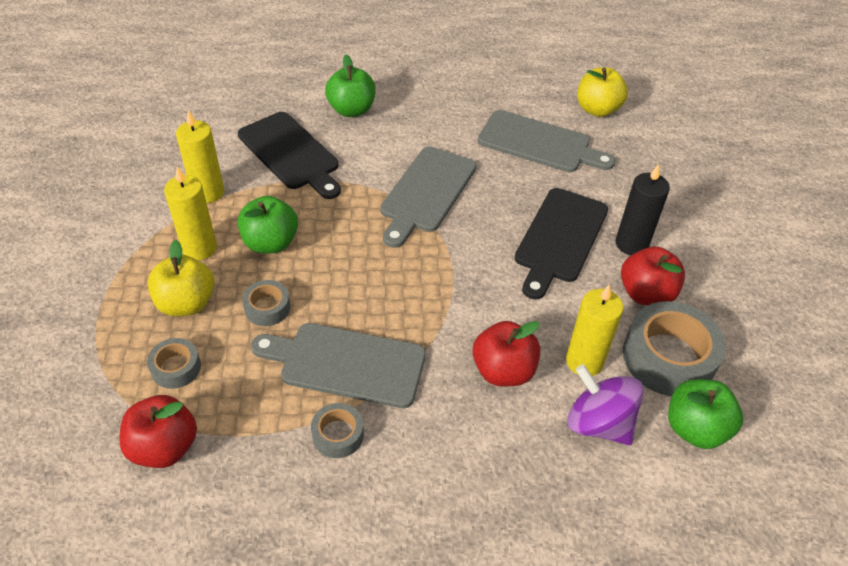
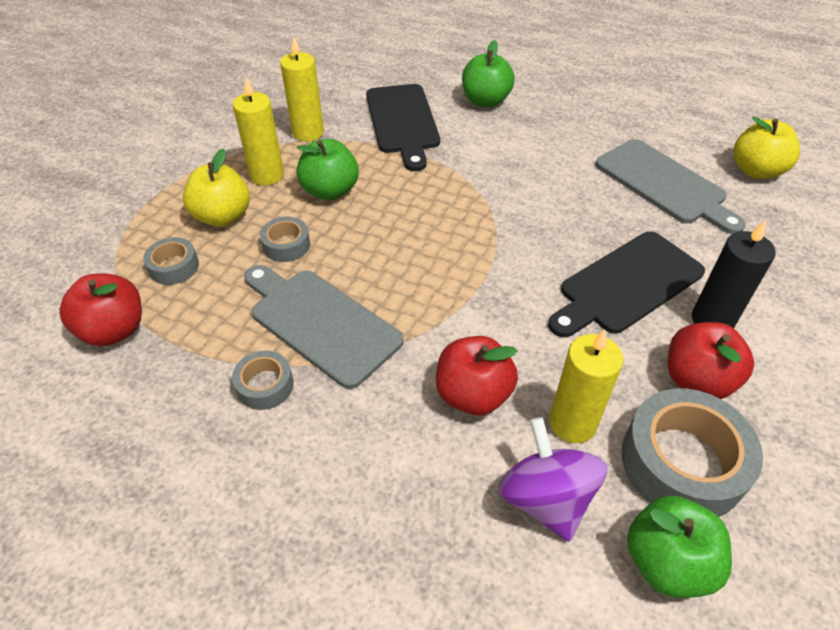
camera: 30 degrees right, 0 degrees up
grey cutting board [380,146,477,248] -> none

